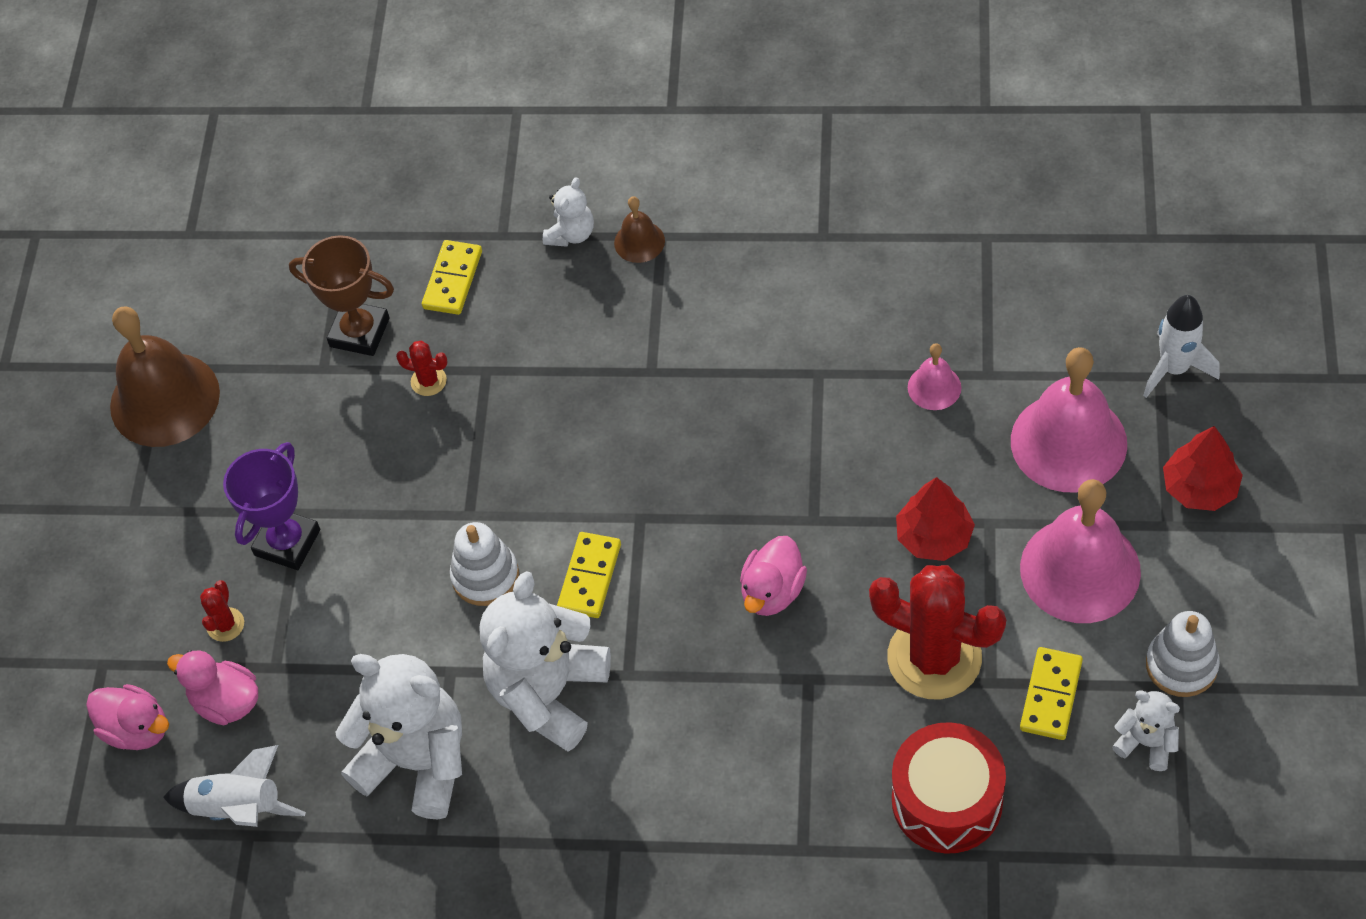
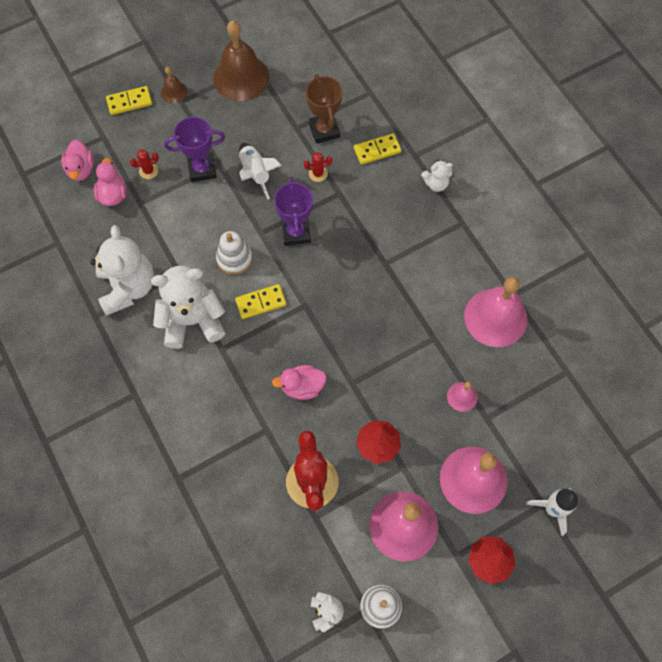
camera: 50 degrees right, 10 degrees up
white rocket [163,745,306,827] -> white rocket moved to [239,143,282,199]
red cactus [396,341,448,396] -> red cactus turned 75 degrees counterclockwise [304,152,332,182]
brown bell [614,196,665,263] -> brown bell moved to [161,67,188,103]
red drum [892,722,1006,854] -> none
yellow domino [1020,647,1083,740] -> yellow domino moved to [106,86,152,115]
none -> purple trophy [274,178,313,246]
none -> pink bell [464,277,528,347]

